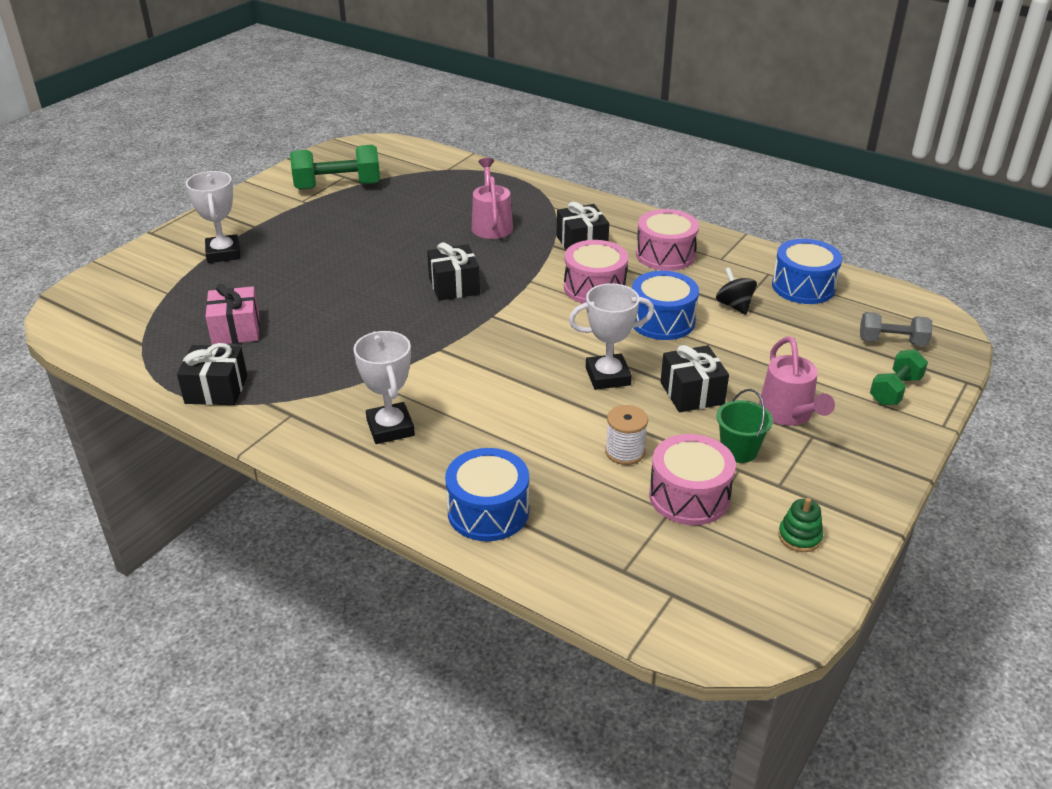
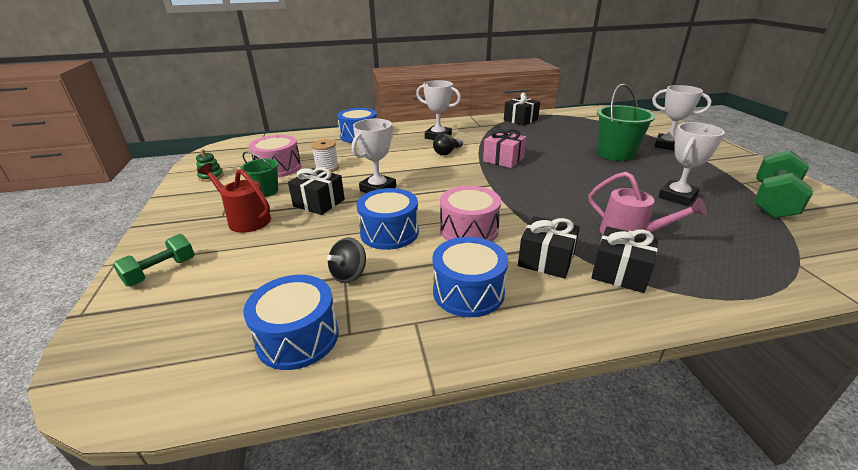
camera: 135 degrees right, 5 degrees down
pink gift [205,284,260,345] -> pink gift moved to [483,129,526,168]
black gift [427,242,480,301] -> black gift moved to [591,226,658,293]
pink drum [636,209,699,271] -> blue drum [433,237,508,317]
black spinning top [716,267,757,315] -> black spinning top turned 105 degrees clockwise [327,237,366,283]
pink watering can [759,336,835,426] -> red watering can [198,163,271,233]
grey dumbbell [860,312,932,346] -> none
green dumbbell [870,350,928,405] -> green dumbbell turned 45 degrees clockwise [113,234,195,286]
none -> black light bulb [433,134,463,155]
none -> green bucket [597,84,656,161]
none -> white trophy [659,122,725,206]

